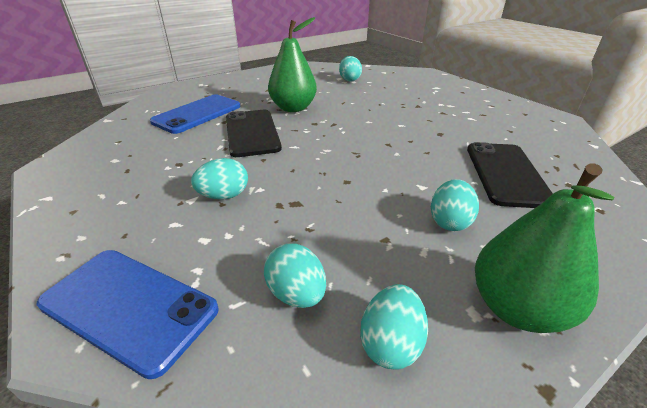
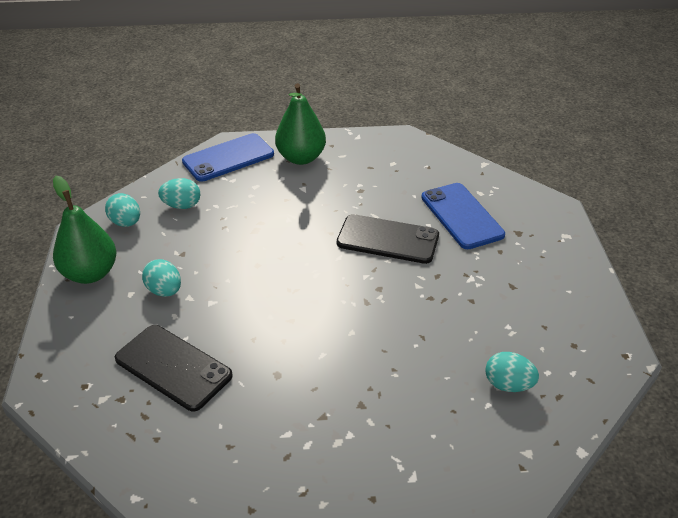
camera: 120 degrees right, 5 degrees up
turquoise egg [191,158,248,199] -> none
green pear [268,17,317,112] -> green pear moved to [275,83,326,165]

